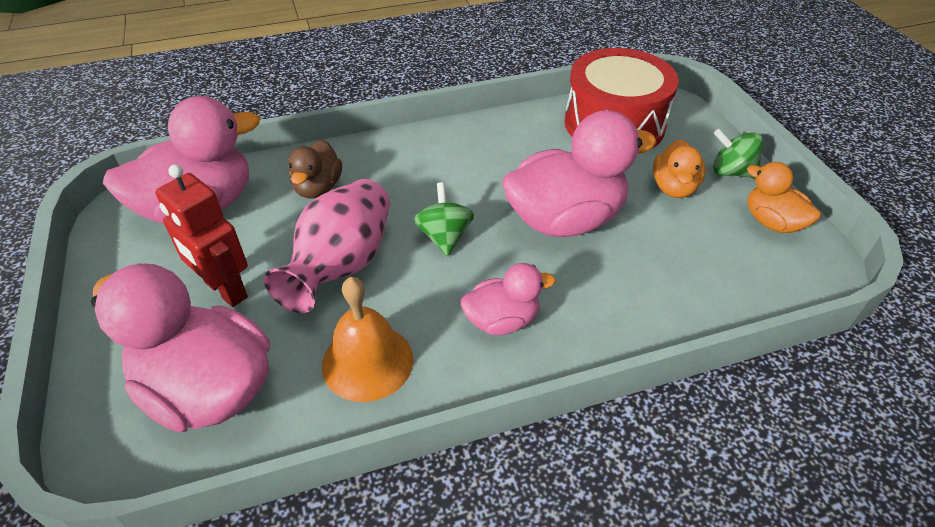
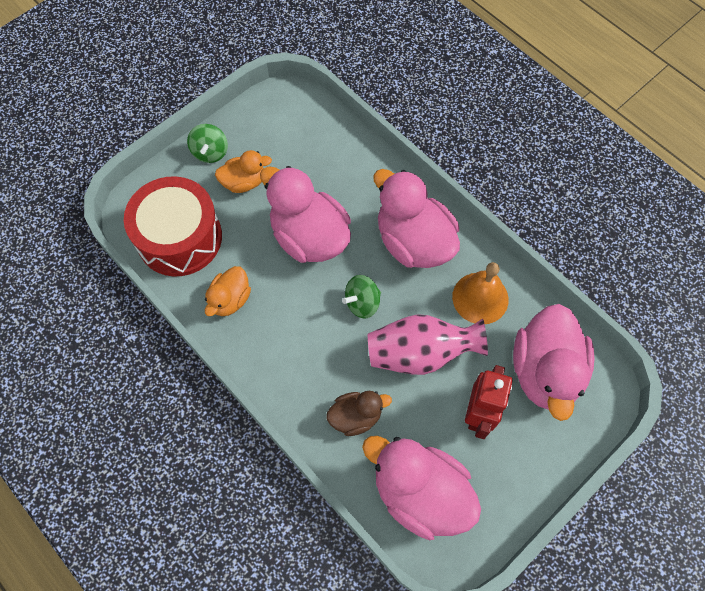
camera: 115 degrees left, 20 degrees up
pink duck [461,263,556,335] -> pink duck [373,169,460,268], size x1.87
orange duck [747,162,821,233] -> orange duck moved to [205,266,251,316]

